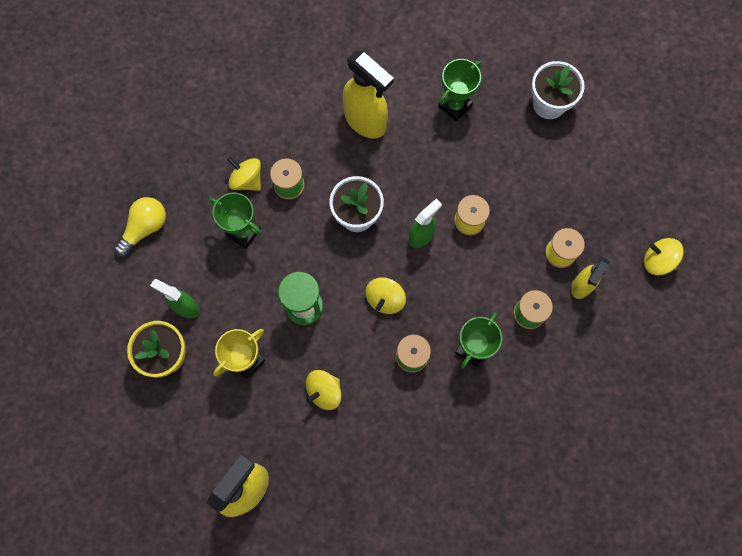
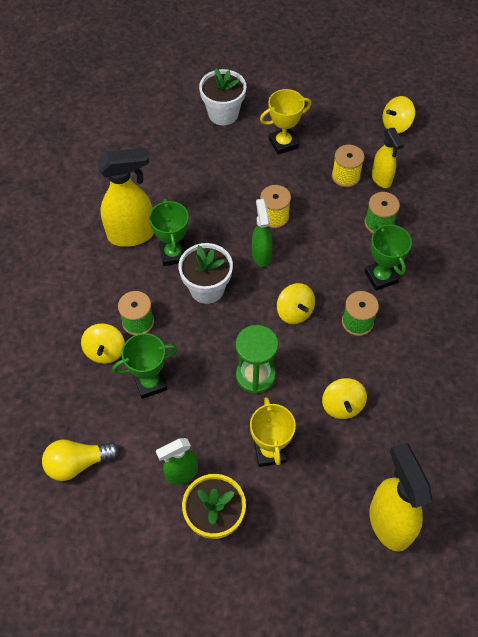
camera: 55 degrees left, 15 degrees down
yellow light bulb [114,197,166,257] -> yellow light bulb turned 90 degrees counterclockwise [42,440,120,481]
yellow spinning top [227,157,261,191] -> yellow spinning top turned 75 degrees counterclockwise [81,323,125,364]
green trophy [438,59,481,121] -> green trophy moved to [149,199,189,266]
none -> yellow trophy [260,89,312,155]

